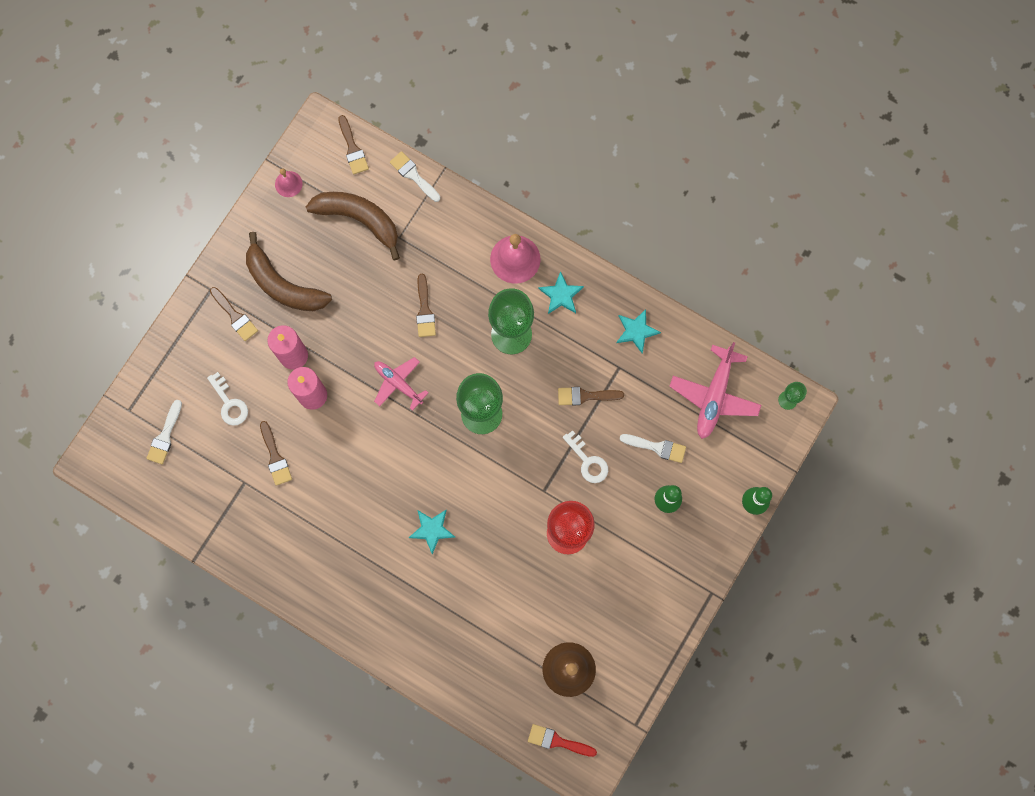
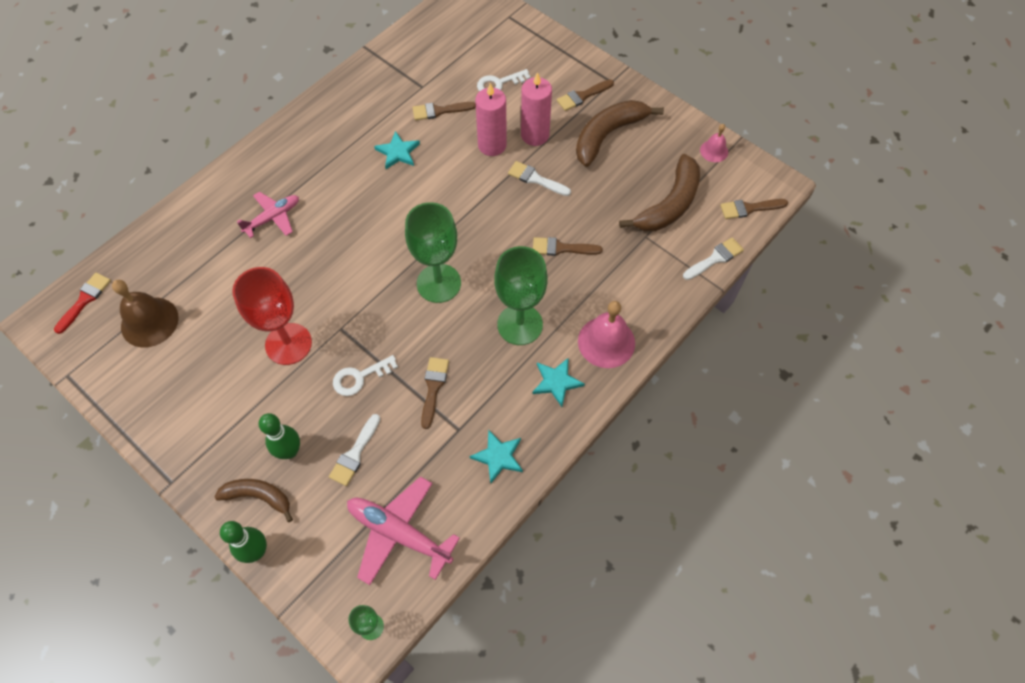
camera: 100 degrees right, 15 degrees down
white brush [146,400,182,464] -> white brush moved to [508,161,571,196]
pink plane [374,357,428,411] -> pink plane moved to [237,192,299,238]
turquoise star [409,510,455,554] -> turquoise star moved to [374,131,420,169]
none -> brown banana [215,479,293,522]

